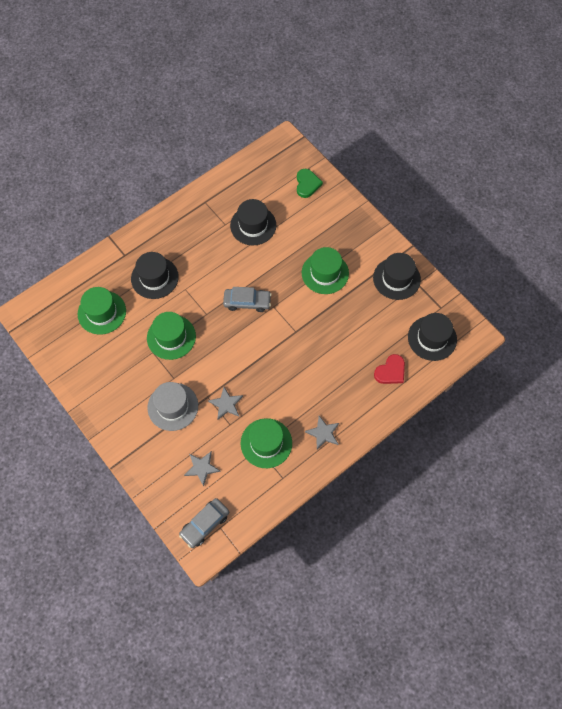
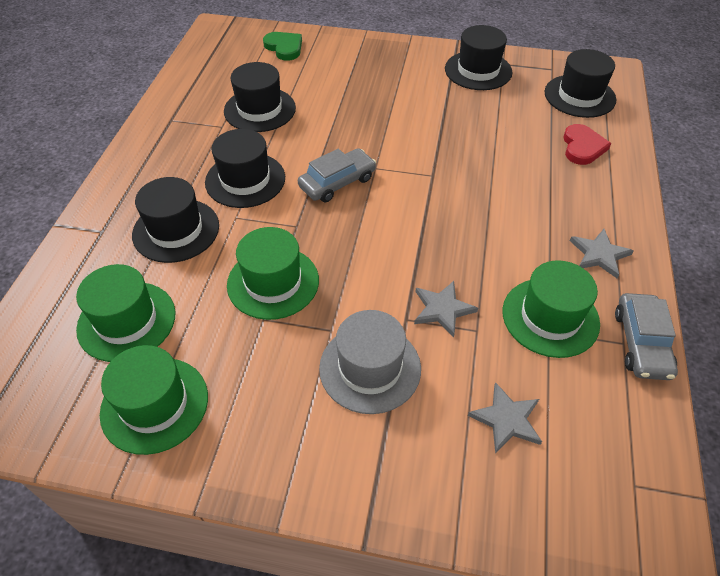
camera: 40 degrees left, 15 degrees down
grey car [179,498,229,548] -> grey car moved to [615,293,678,380]
green hat [302,247,349,294] -> green hat moved to [100,345,208,455]
none -> black hat [205,129,285,208]

